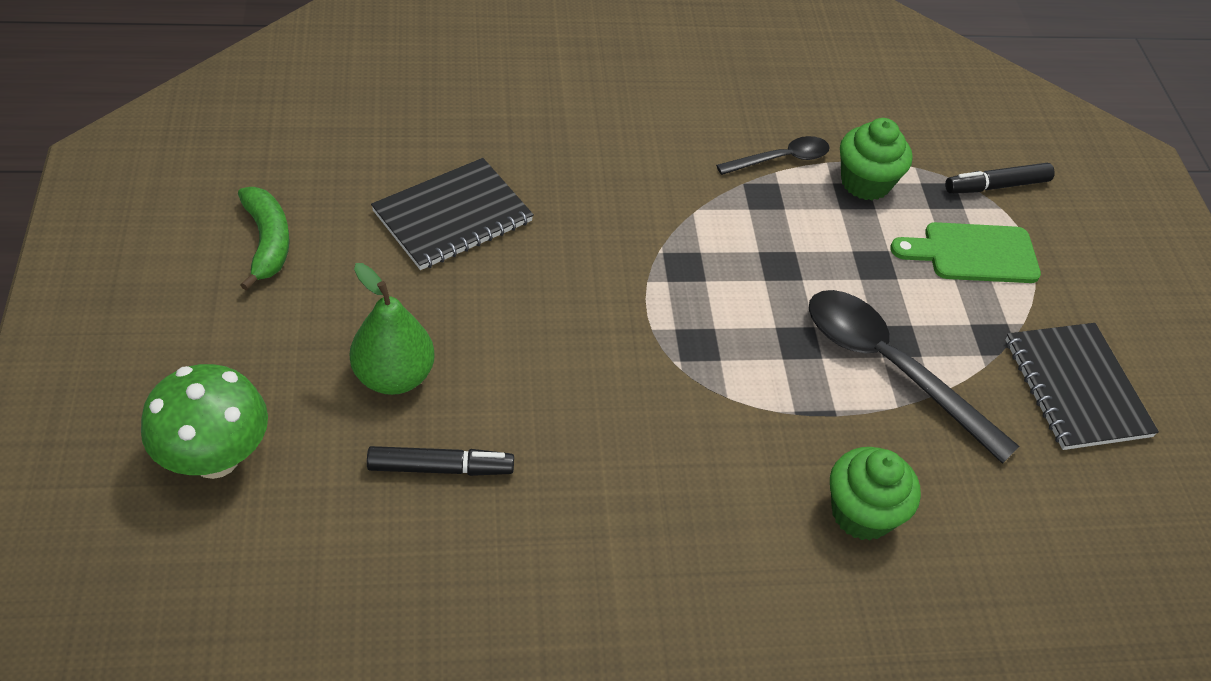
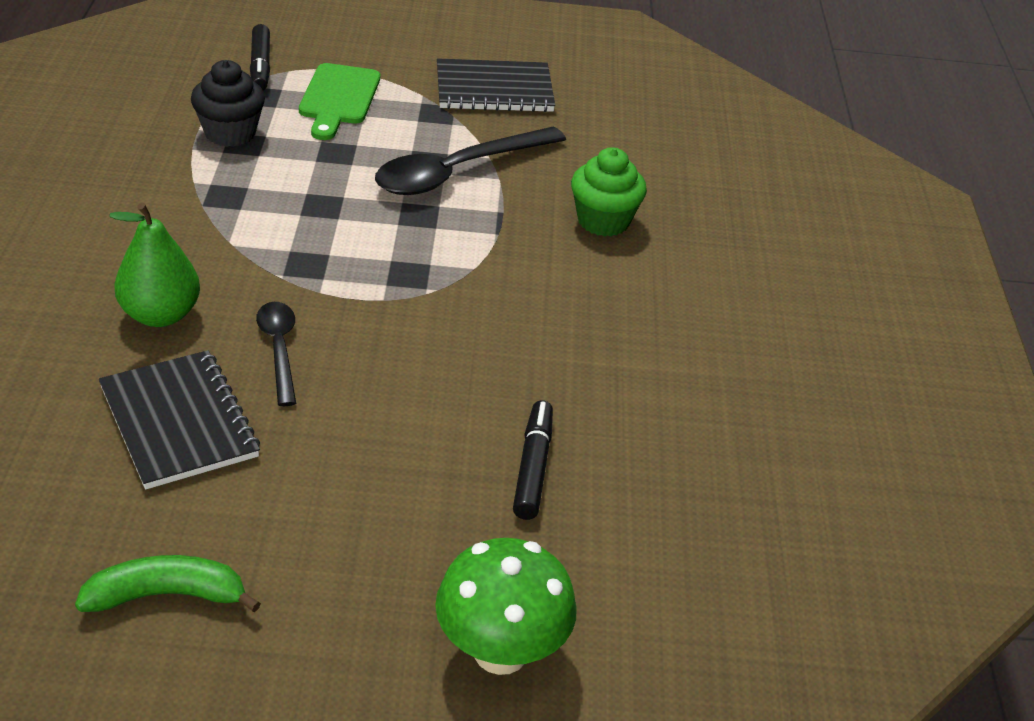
camera: 80 degrees left, 10 degrees down
green pear [350,263,435,395] -> green pear moved to [109,203,200,327]
black spoon [716,136,830,175] -> black spoon moved to [256,302,296,406]
green cupcake [840,118,912,200] -> black cupcake [191,60,265,147]

